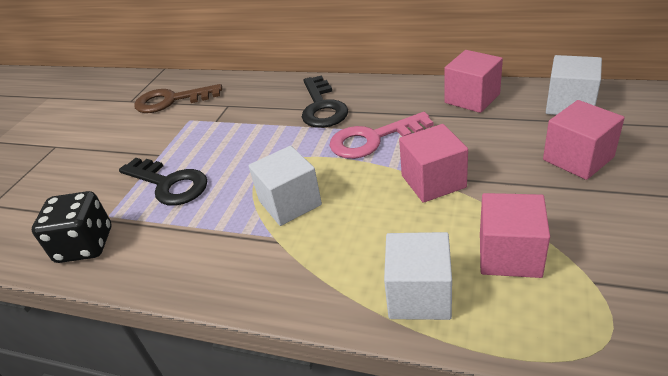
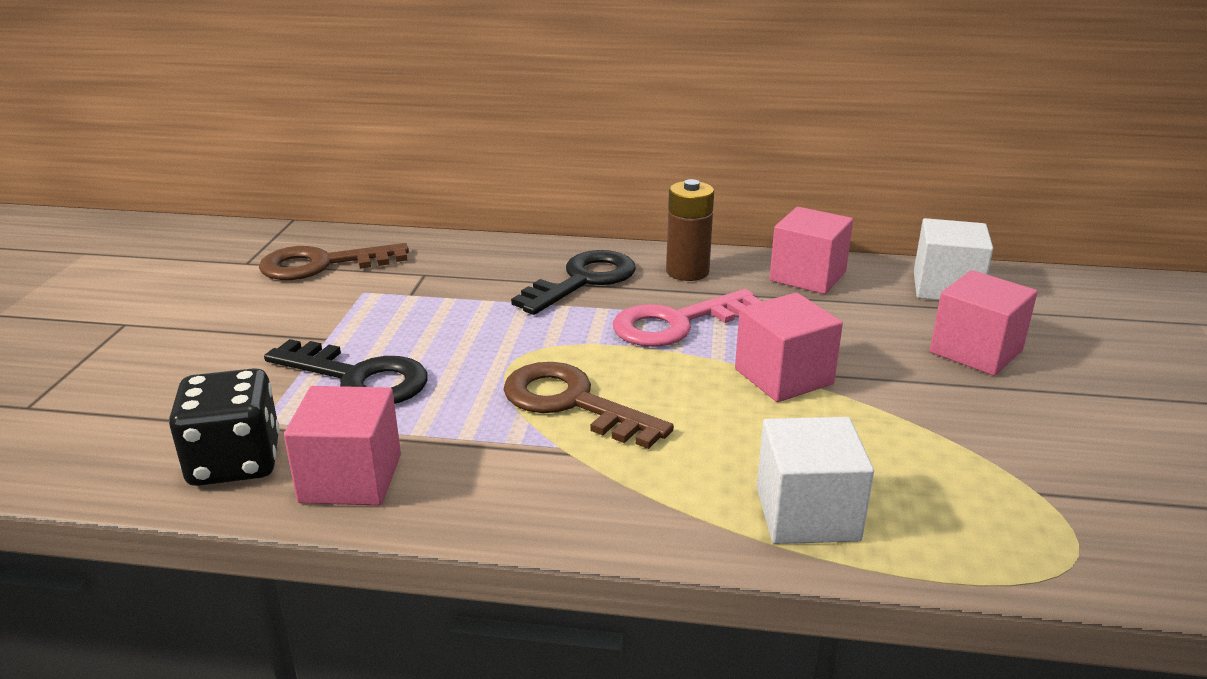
camera: 15 degrees left, 10 degrees down
white cube [249,146,322,226] -> brown key [503,362,674,449]
black key [302,75,348,128] -> black key turned 120 degrees counterclockwise [511,250,636,315]
pink cube [480,193,550,278] -> pink cube moved to [284,386,401,505]
none -> brown battery [666,179,714,281]

